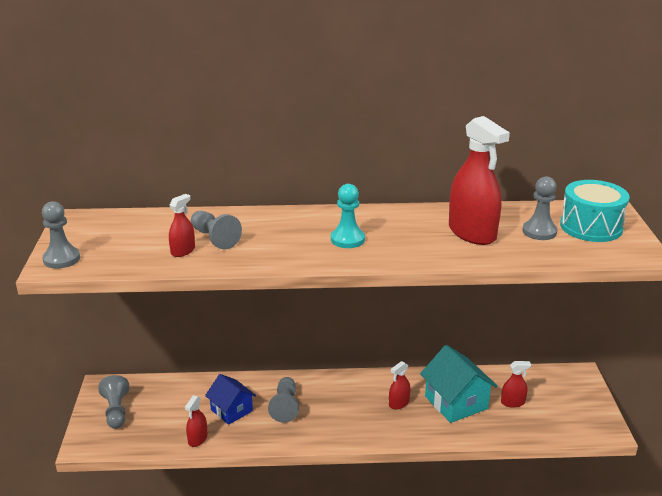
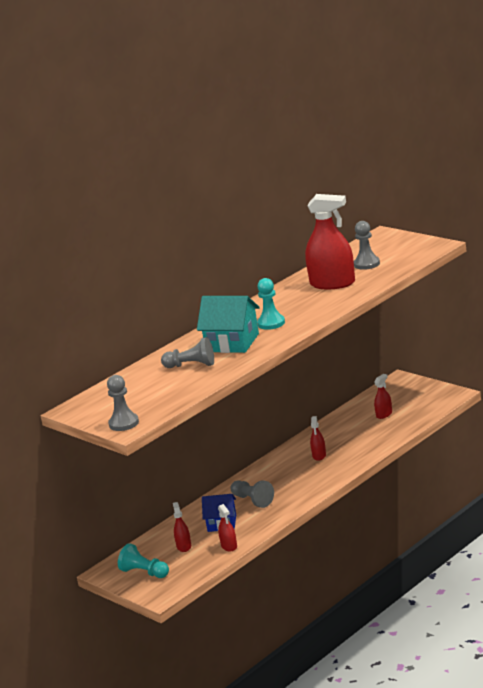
camera: 40 degrees left, 5 degrees down
grey pawn [98,375,129,429] -> turquoise pawn [118,543,169,578]
red spray bottle [169,194,195,257] -> red spray bottle moved to [173,502,191,552]
turquoise house [420,345,498,423] -> turquoise house moved to [197,296,260,353]
turquoise drum [560,180,629,242] -> none

